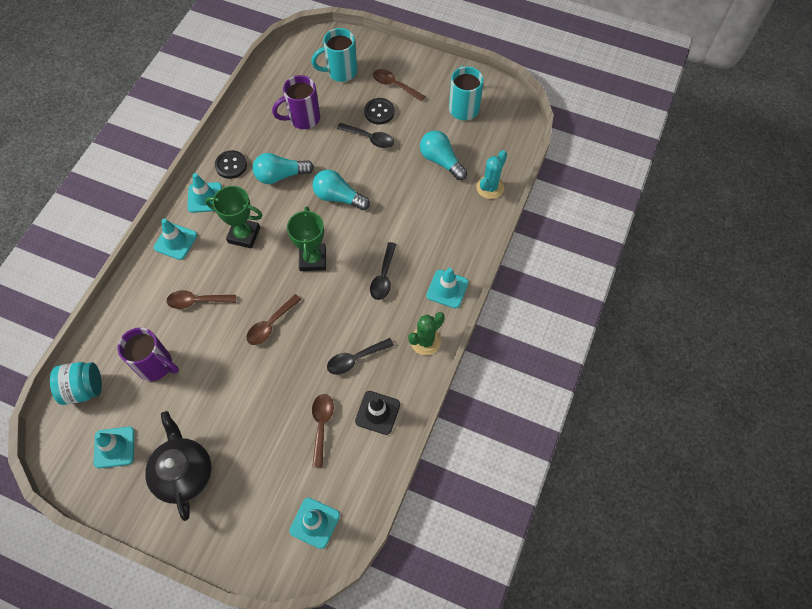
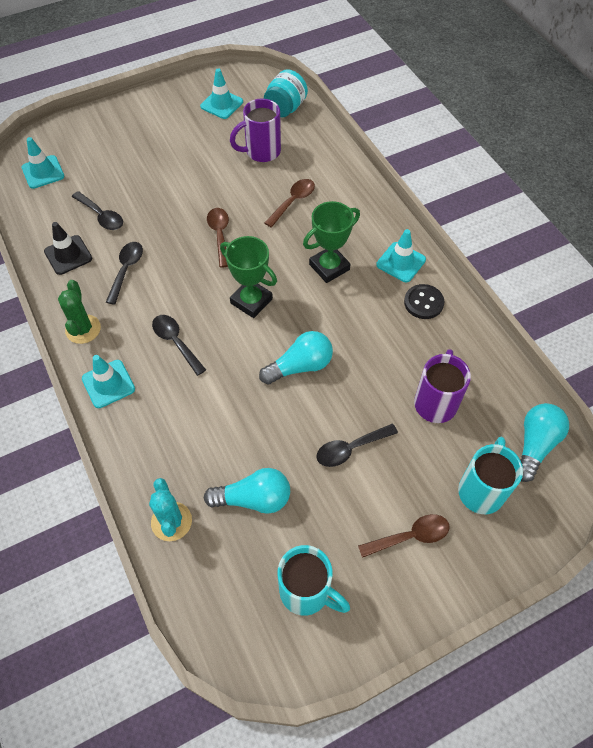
camera: 130 degrees right, 5 degrees down
black teapot [145,411,212,521] -> none
turquoise traffic cone [154,218,197,260] -> none
turquoise light bulb [253,153,314,184] -> turquoise light bulb moved to [520,403,569,482]
brown spoon [312,394,334,468] -> black spoon [72,191,123,230]
black button [364,98,395,124] -> none

